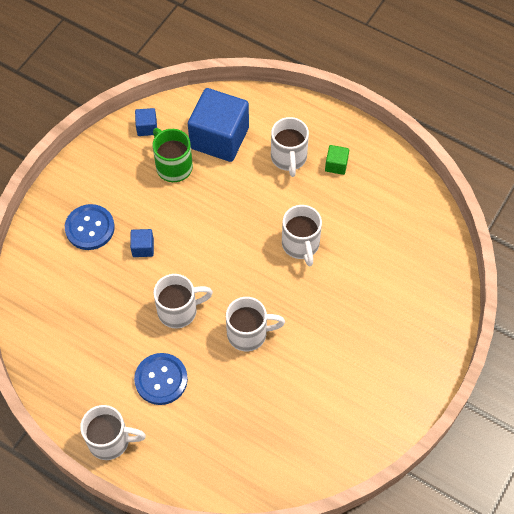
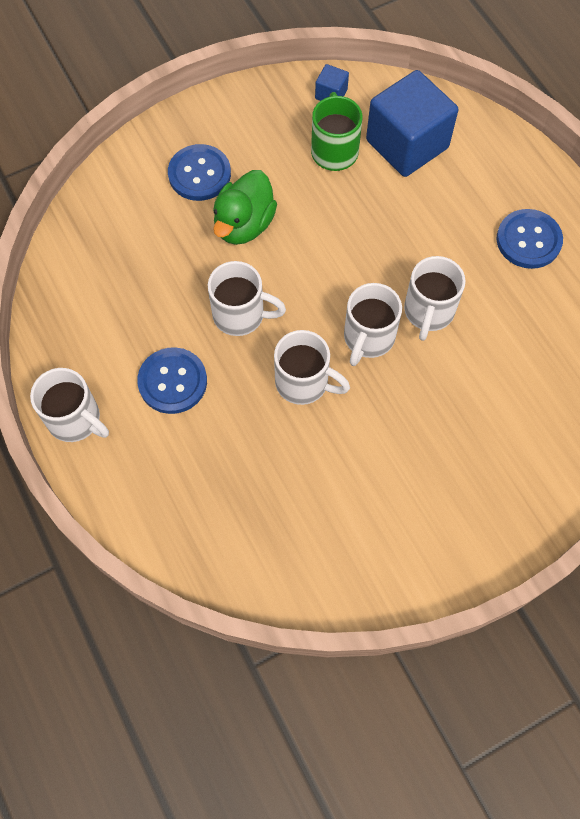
camera: 30 degrees right, 5 degrees up
blue cube [130,229,154,257] -> green duck [213,170,277,245]
white mug [271,117,309,177] -> white mug moved to [344,283,402,366]
green cube [325,145,349,175] -> blue button [496,209,563,269]

